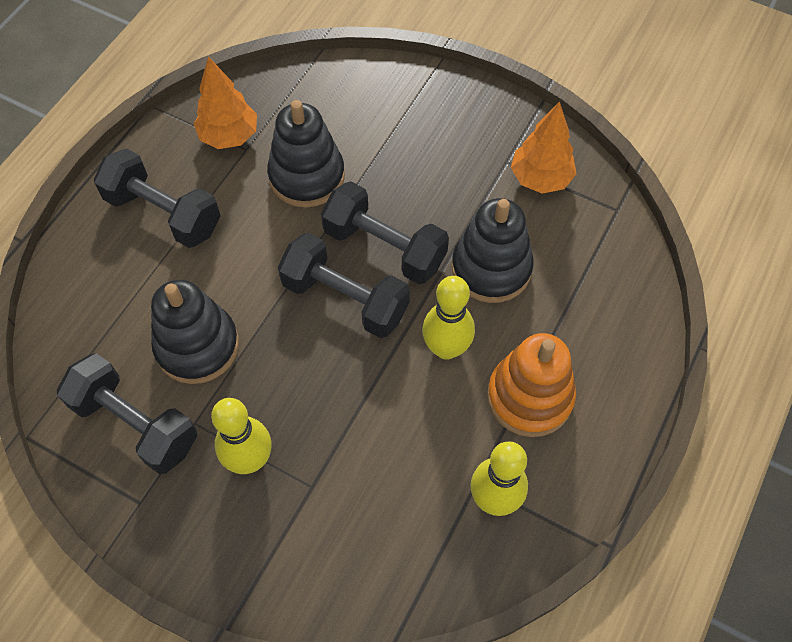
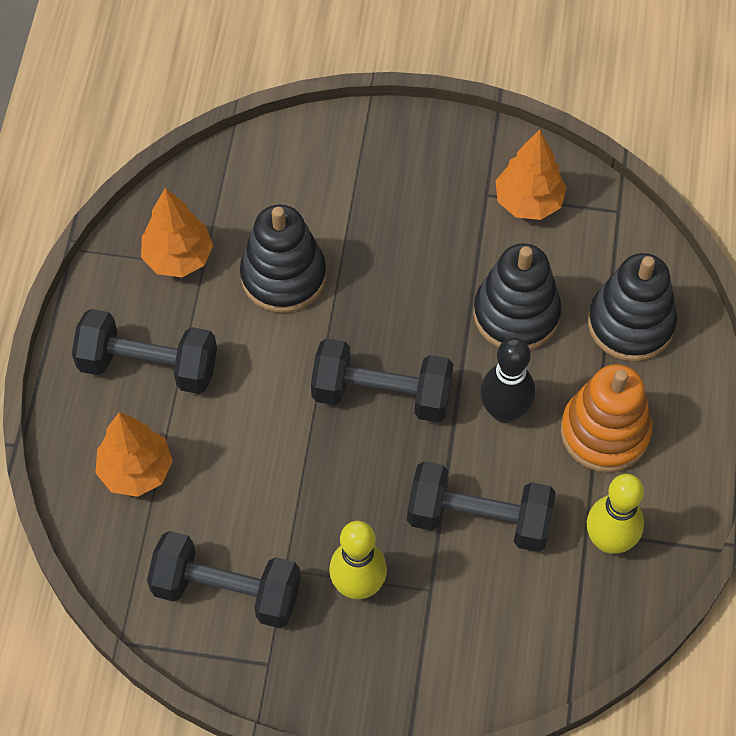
camera: 20 degrees left, 0 degrees up
black stacking toy [151,280,239,384] -> black stacking toy moved to [588,253,677,362]
black dumbbell [321,182,449,284] -> black dumbbell moved to [407,461,556,552]
yellow bowling pin [422,276,475,360] -> black bowling pin [480,338,535,423]
none -> orange tree [95,412,173,497]

